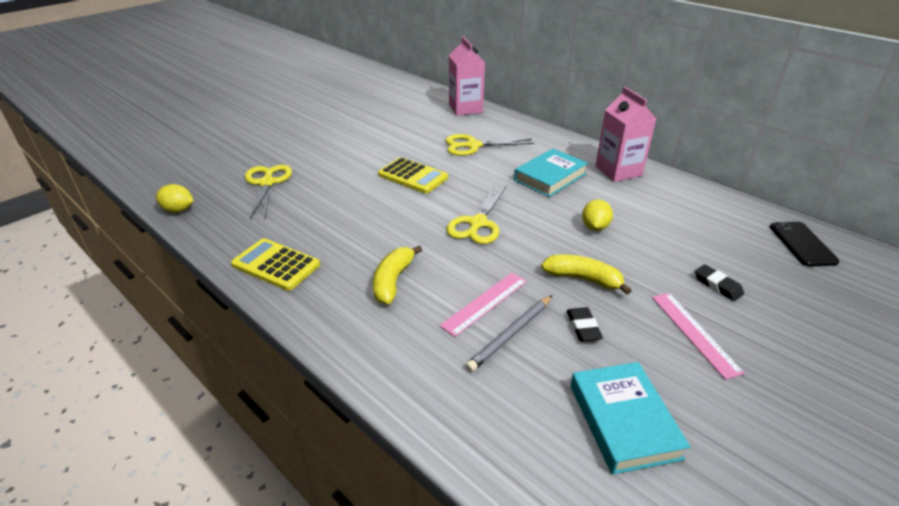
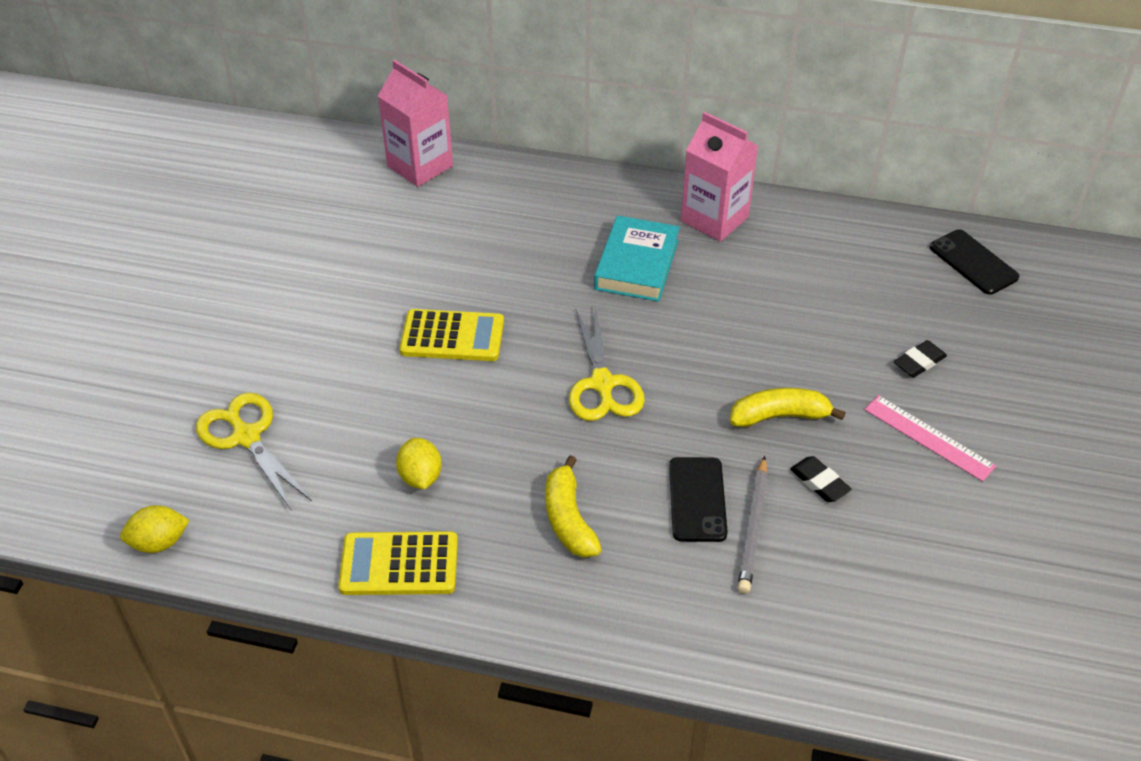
camera: 30 degrees left, 10 degrees up
pink ruler [440,272,527,337] -> black phone [669,457,728,542]
yellow scissors [445,134,534,156] -> none
turquoise book [570,362,691,475] -> none
yellow lemon [582,199,613,231] -> yellow lemon moved to [396,438,442,489]
black eraser [695,264,744,301] -> black eraser turned 60 degrees counterclockwise [894,340,947,377]

